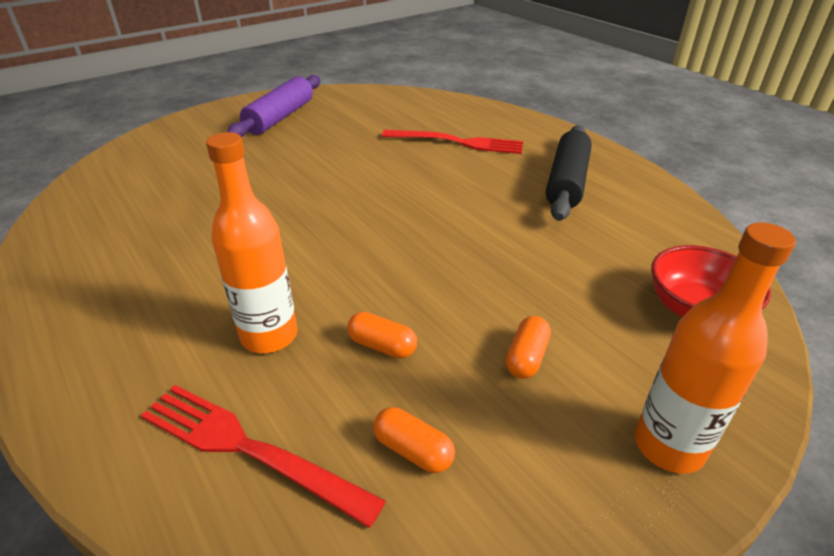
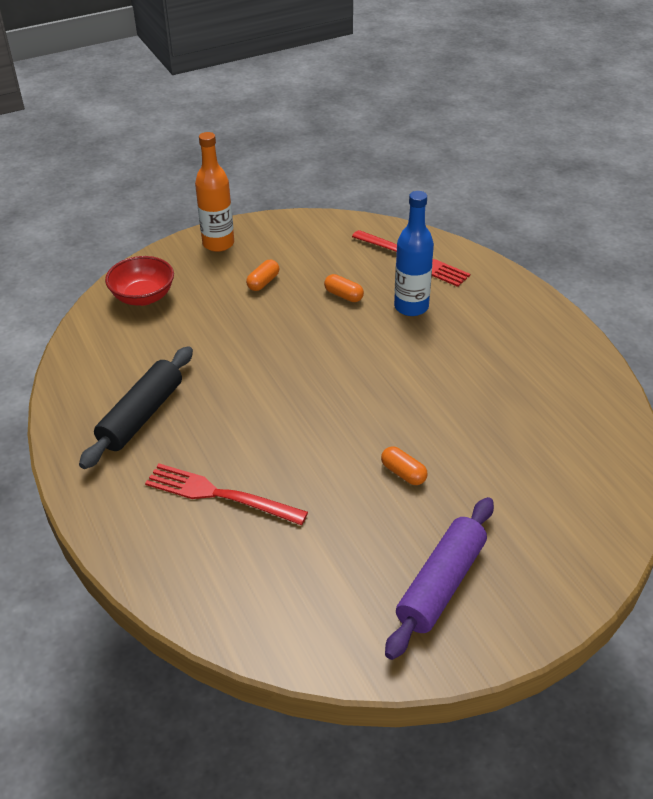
camera: 170 degrees left, 5 degrees up
orange bottle [206,132,298,353] -> blue bottle [394,191,434,316]
orange capsule [373,407,455,473] -> orange capsule moved to [381,446,428,485]

